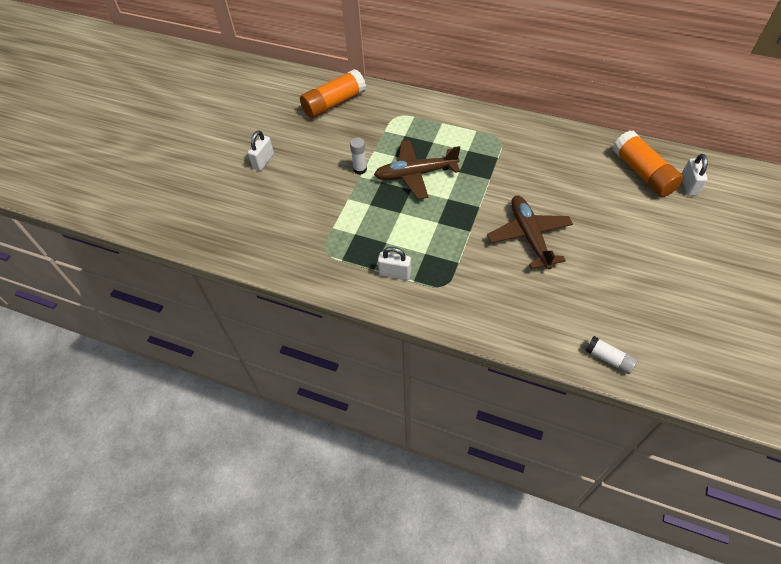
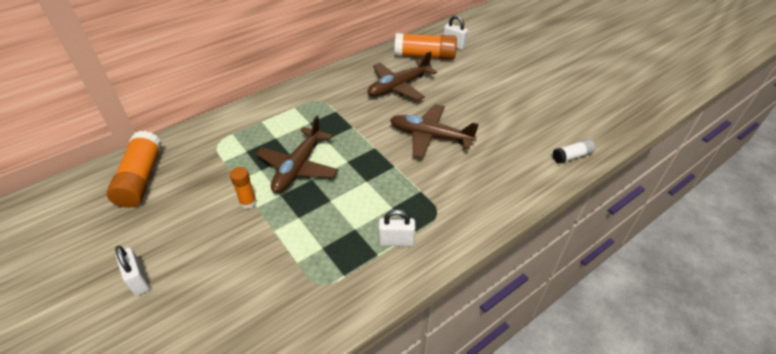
camera: 60 degrees left, 10 degrees down
white glue stick [350,137,367,174] -> orange glue stick [230,167,257,209]
white padlock [378,247,411,280] -> white padlock turned 45 degrees clockwise [379,209,415,246]
none -> brown plane [367,51,437,101]

